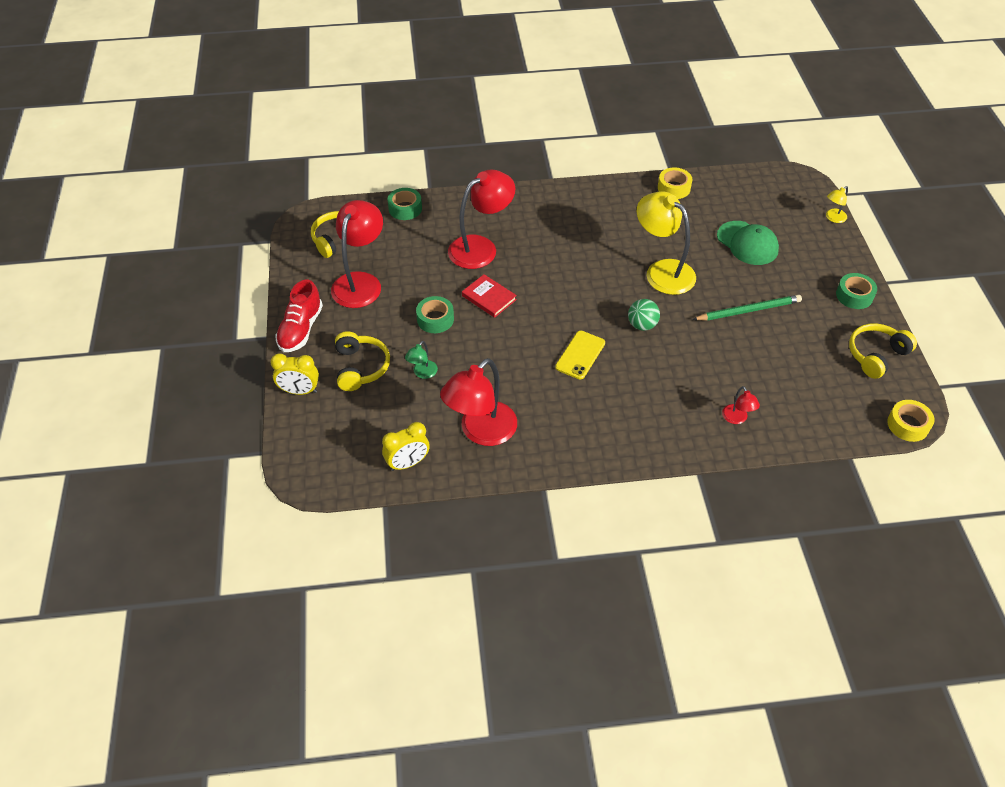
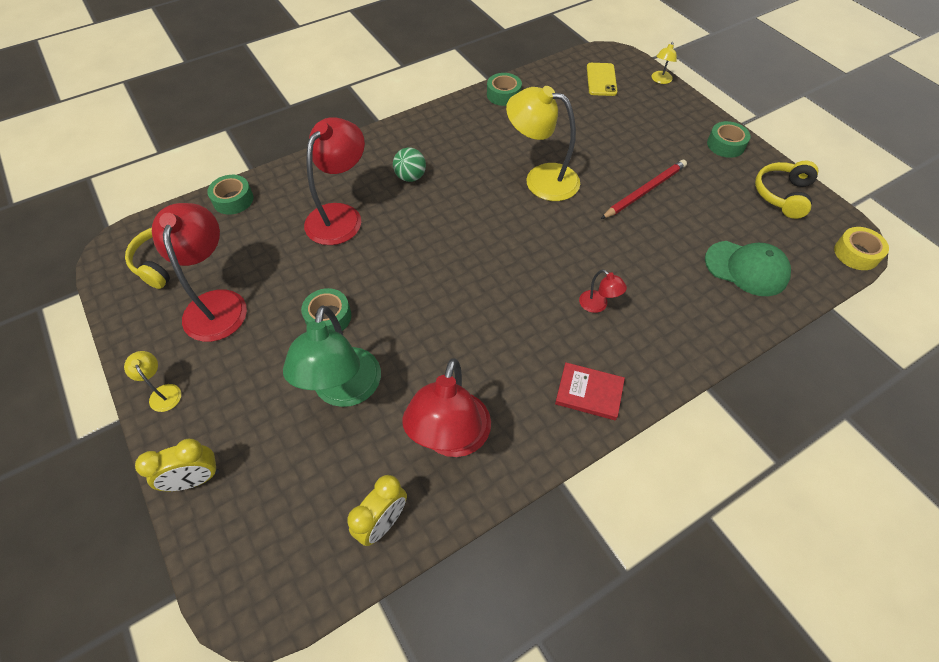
camera: 25 degrees left, 5 degrees up
red shoe [275,280,323,352] -> yellow lamp [124,351,181,412]
yellow headphones [335,331,390,391] -> none
green lamp [405,341,438,379] -> green lamp [283,305,381,407], size x2.22
red book [462,274,517,318] -> red book moved to [555,362,625,420]
yellow phone [555,331,605,380] -> yellow phone moved to [587,63,617,96]
green ball [628,299,660,331] -> green ball moved to [393,147,426,182]
yellow tape [658,168,692,199] -> green tape [487,73,522,106]
green pencil [692,295,802,321] -> red pencil [601,160,687,219]
green cap [717,221,779,265] -> green cap moved to [705,241,791,296]
red lamp [722,386,760,424] -> red lamp moved to [579,269,627,313]

